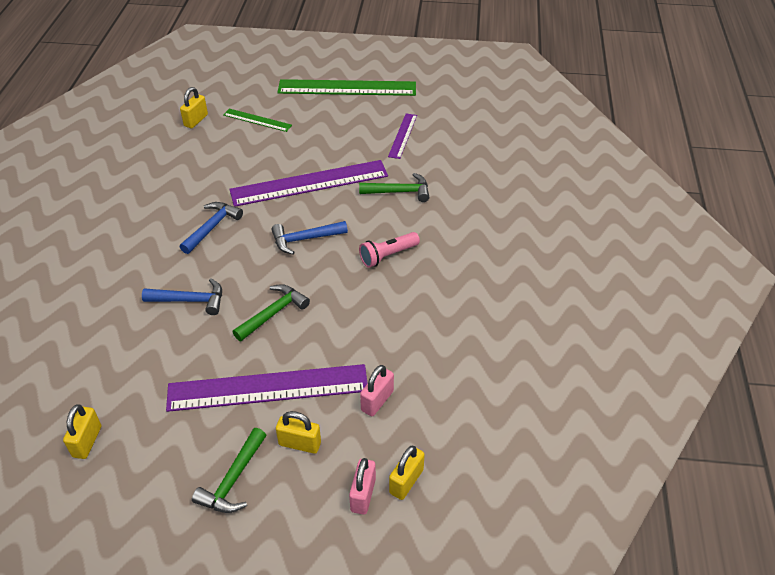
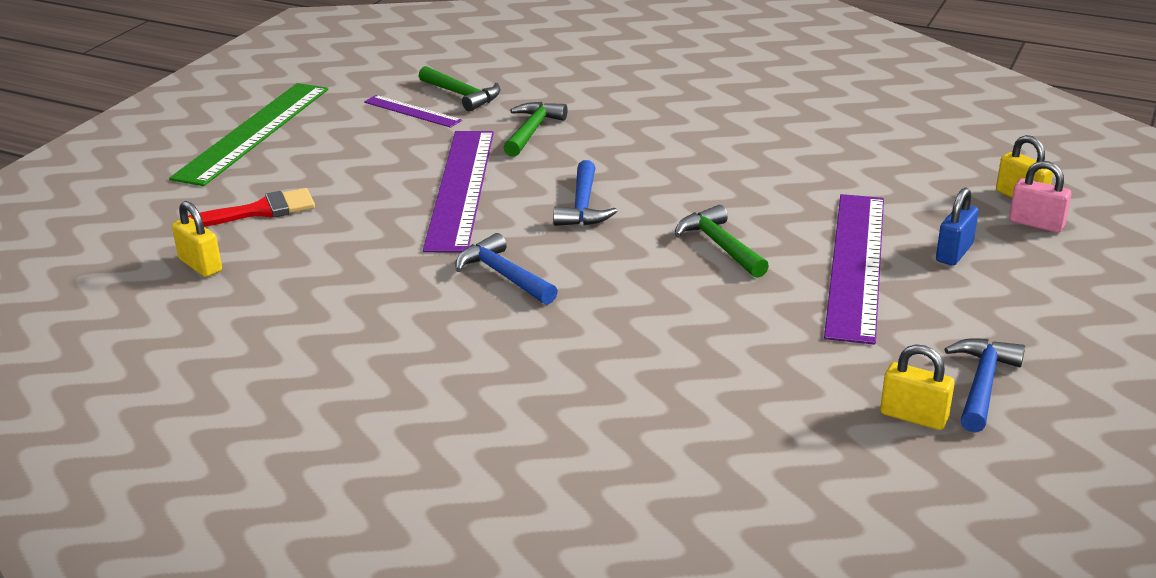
camera: 70 degrees left, 15 degrees down
blue hammer [142,278,222,315] -> blue hammer moved to [945,338,1025,433]
green hammer [192,428,266,513] -> green hammer moved to [419,66,501,111]
green ruler [223,109,292,132] -> red brush [188,188,315,227]
yellow padlock [276,411,321,454] -> blue padlock [936,187,979,265]
pink flashlight [359,232,420,268] -> none
pink padlock [360,365,394,416] -> none

